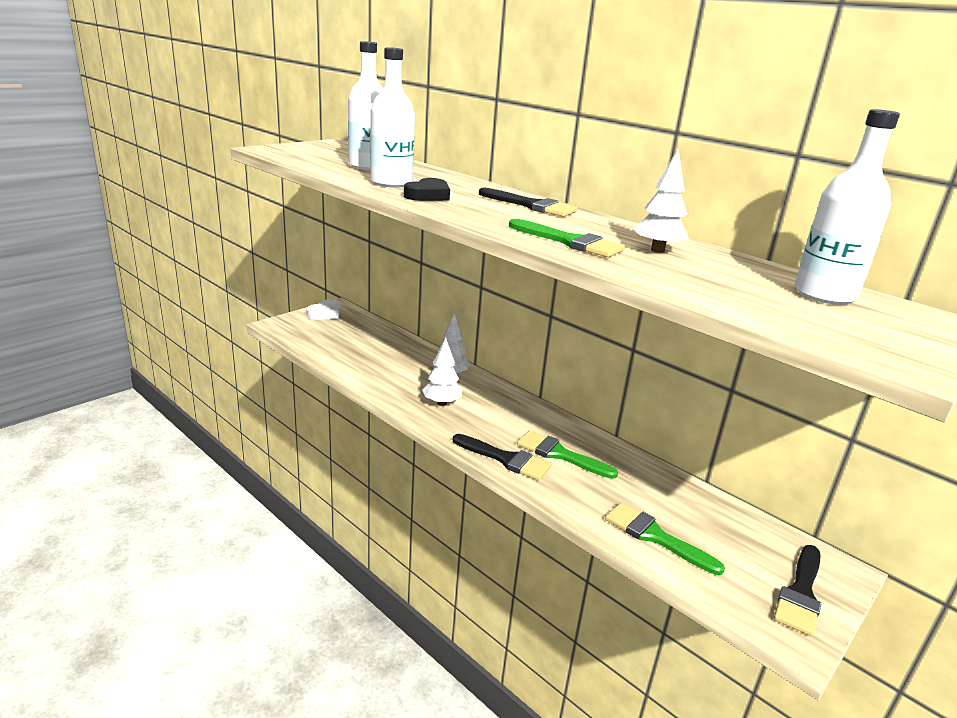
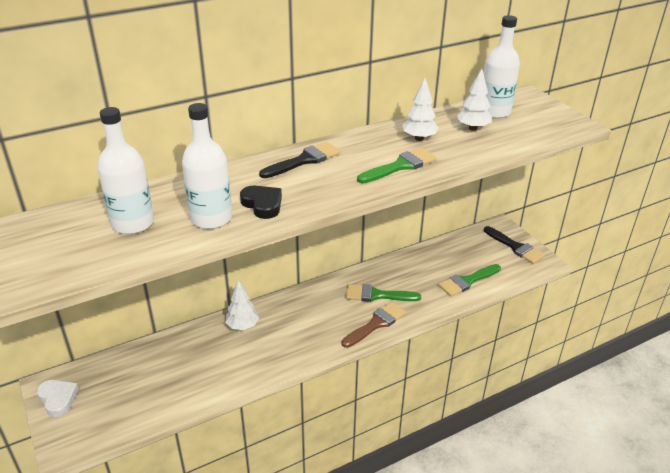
camera: 70 degrees left, 10 degrees up
white tree [422,338,462,406] -> white tree moved to [457,69,492,131]
black brush [453,434,551,480] -> brown brush [342,302,406,348]
green brush [517,430,618,479] -> green brush turned 45 degrees clockwise [346,284,421,302]

